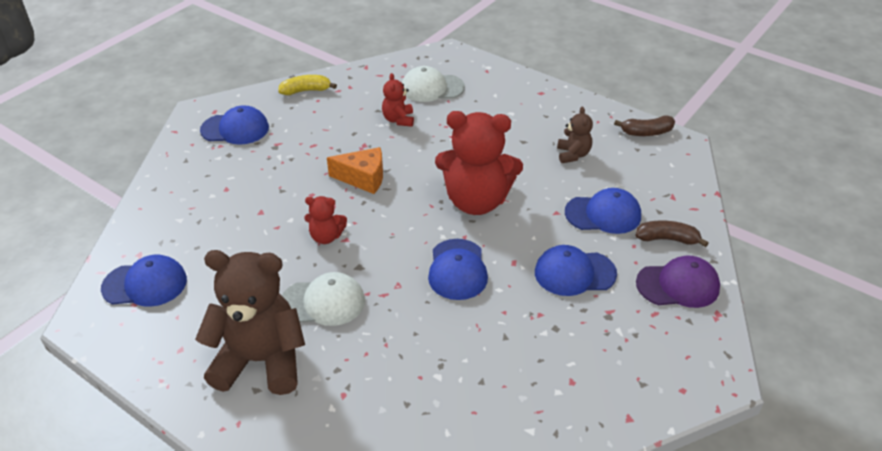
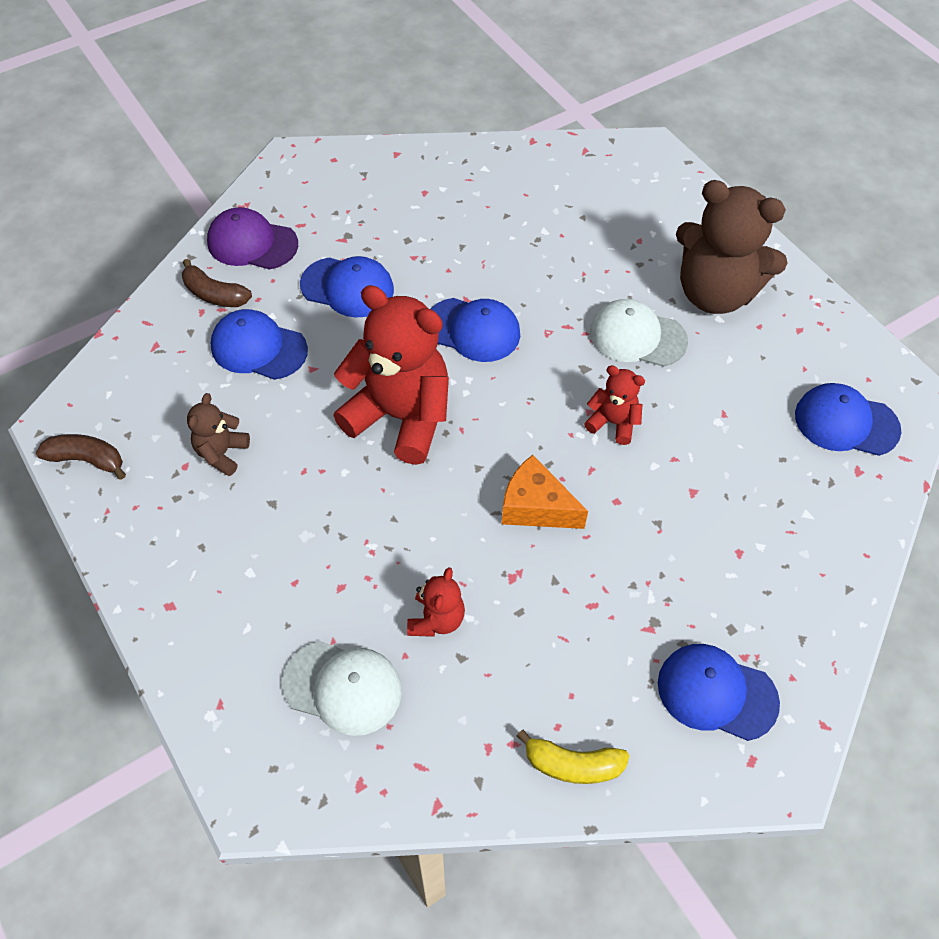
camera: 160 degrees left, 15 degrees up
blue cap [428,239,488,300] -> blue cap turned 90 degrees clockwise [431,298,520,362]

